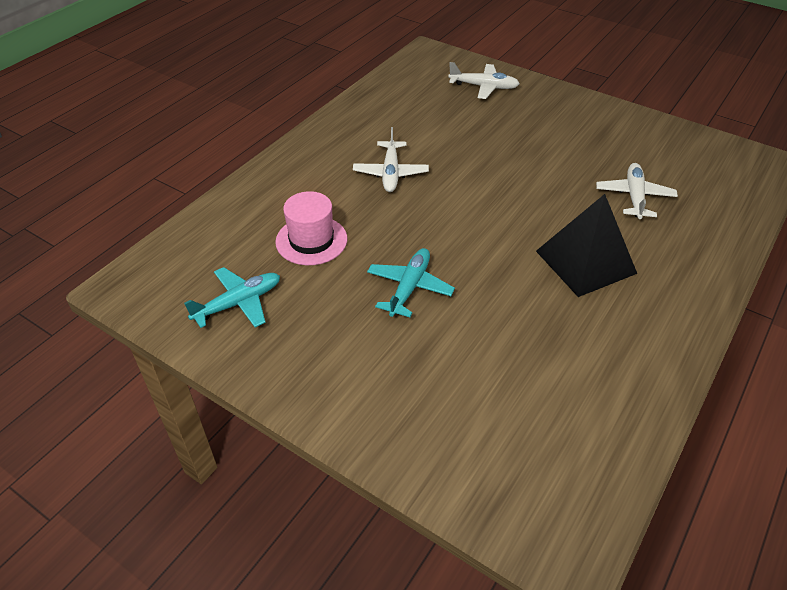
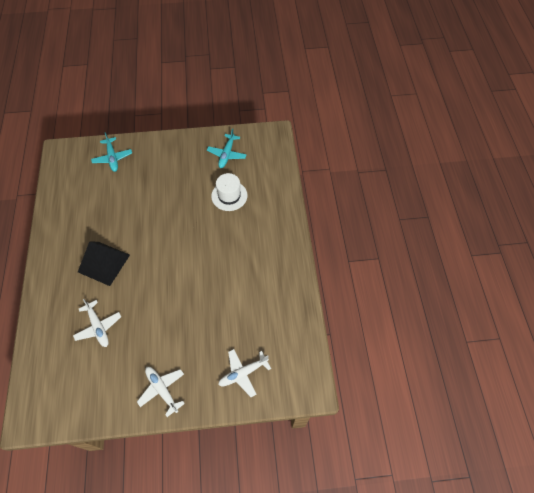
camera: 140 degrees right, 15 degrees up
pink hat [275,191,347,265] -> white hat [211,173,248,211]
white plane [353,127,429,192] -> white plane moved to [137,367,185,417]
turquoise plane [367,248,455,317] -> turquoise plane moved to [91,132,132,172]

